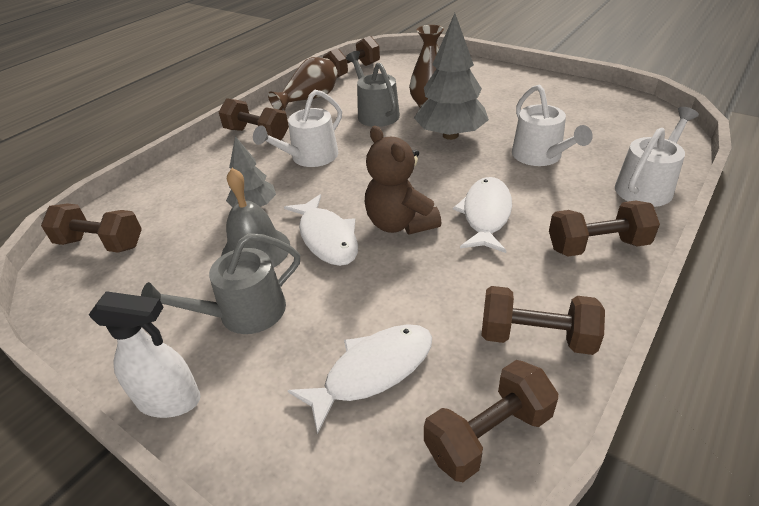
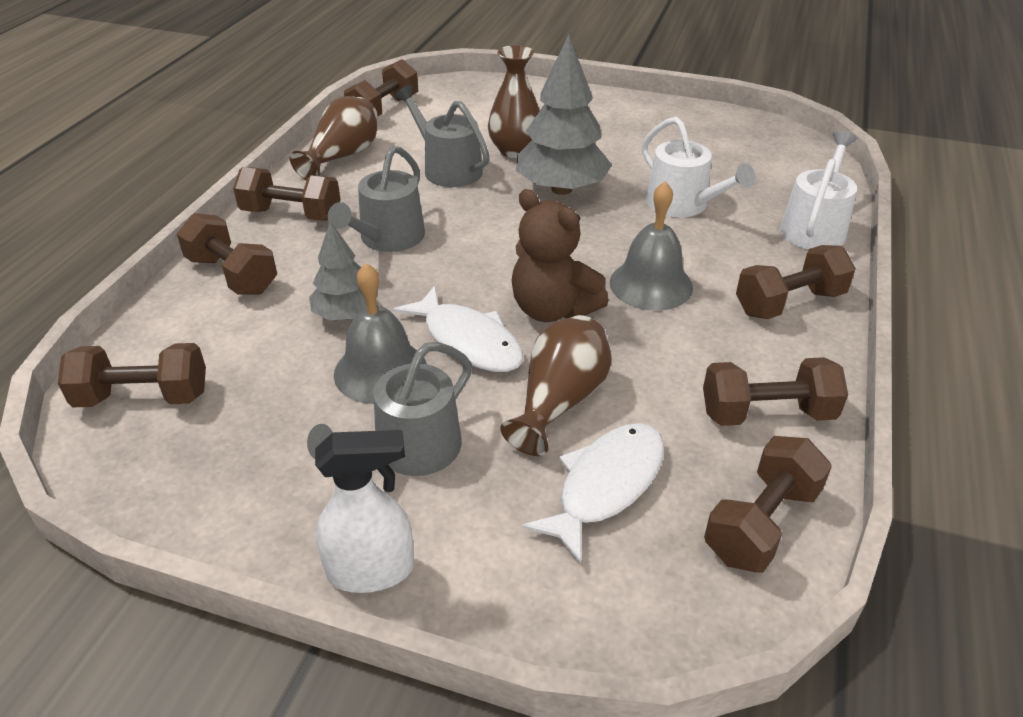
camera: 20 degrees left, 0 degrees up
white watering can [253,90,342,167] -> grey watering can [328,146,425,252]
white fish [453,177,512,253] -> grey bell [610,181,693,311]
none -> brown dumbbell [177,213,277,295]
none -> brown vase [500,315,611,456]

